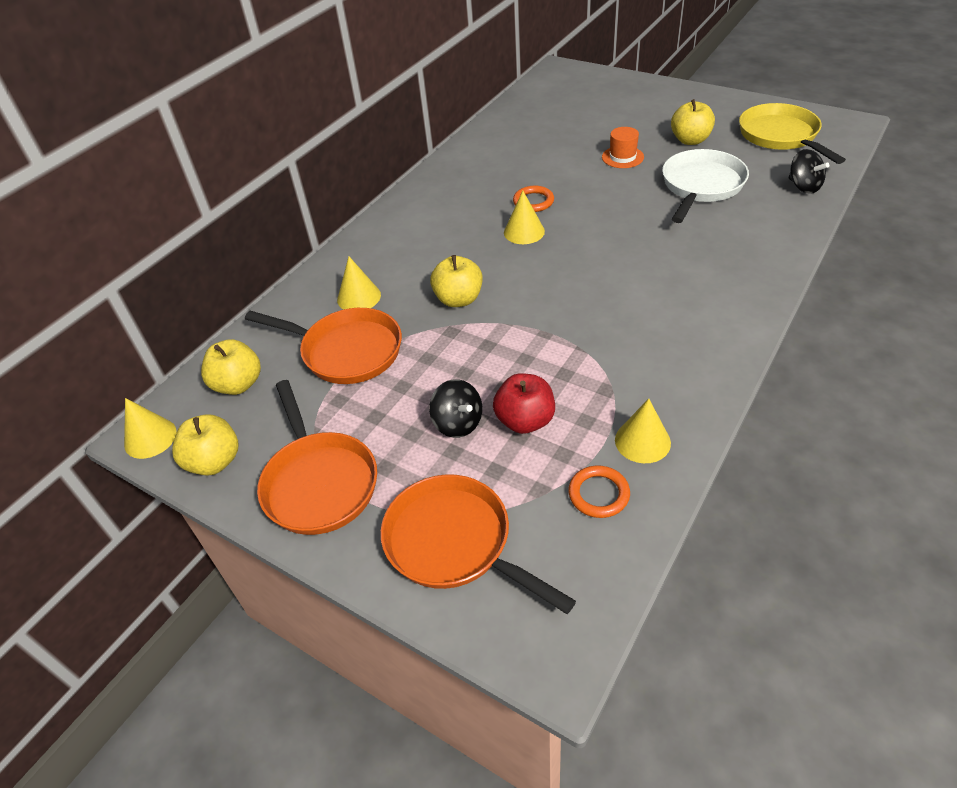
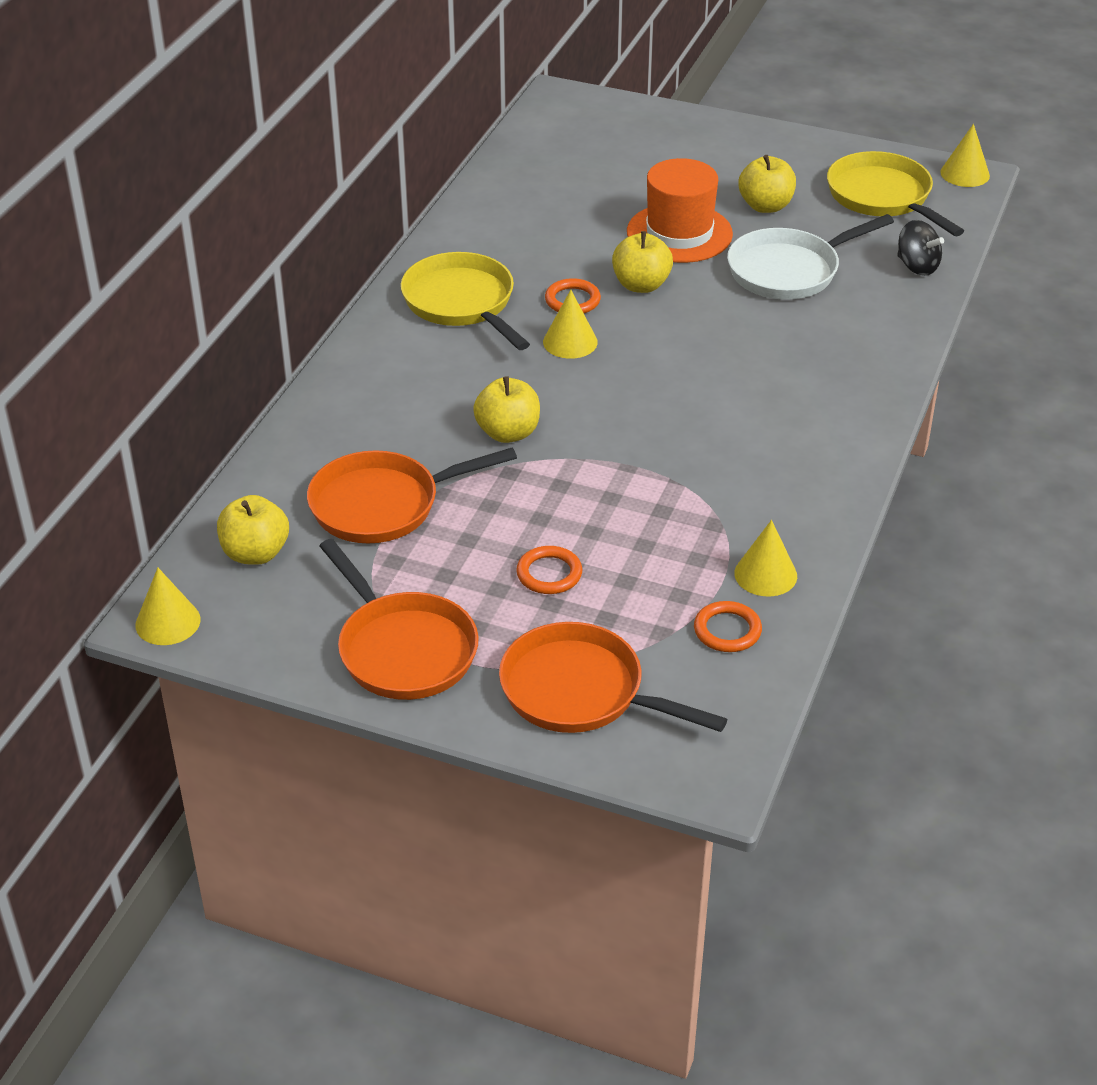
camera: 15 degrees left, 5 degrees down
yellow apple [172,414,238,476] -> yellow apple moved to [612,231,673,293]
orange pan [245,308,402,384] -> orange pan turned 150 degrees clockwise [307,448,517,543]
yellow cone [337,256,381,310] -> yellow cone moved to [941,124,990,187]
black spinning top [429,379,482,438] -> orange ring [516,546,582,594]
red apple [493,373,555,434] -> none
orange hat [602,127,644,168] -> orange hat [627,158,733,263], size x1.85
white pan [662,149,749,223] -> white pan turned 135 degrees counterclockwise [727,214,894,300]
none -> yellow pan [401,252,530,350]

